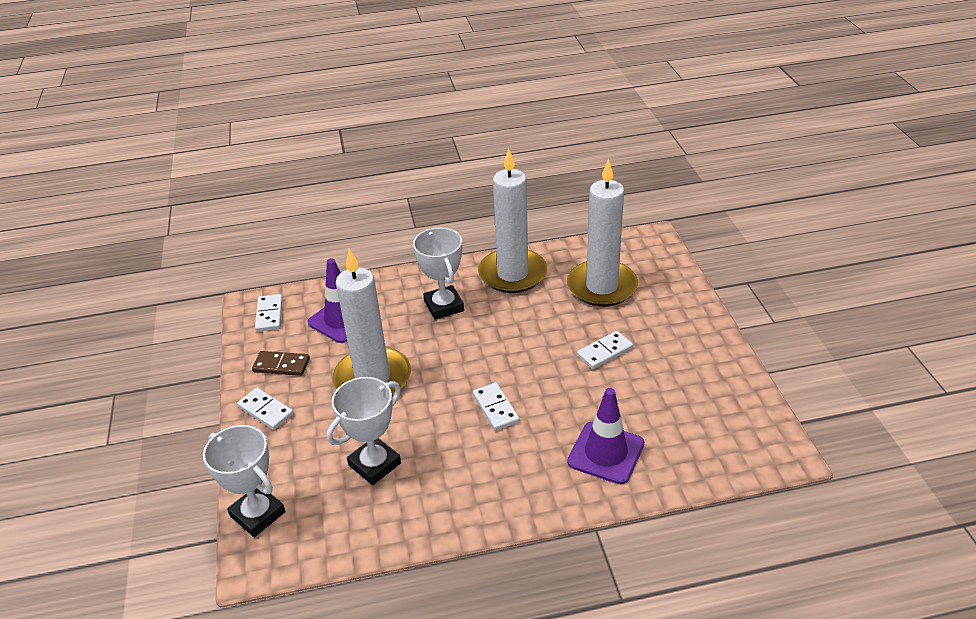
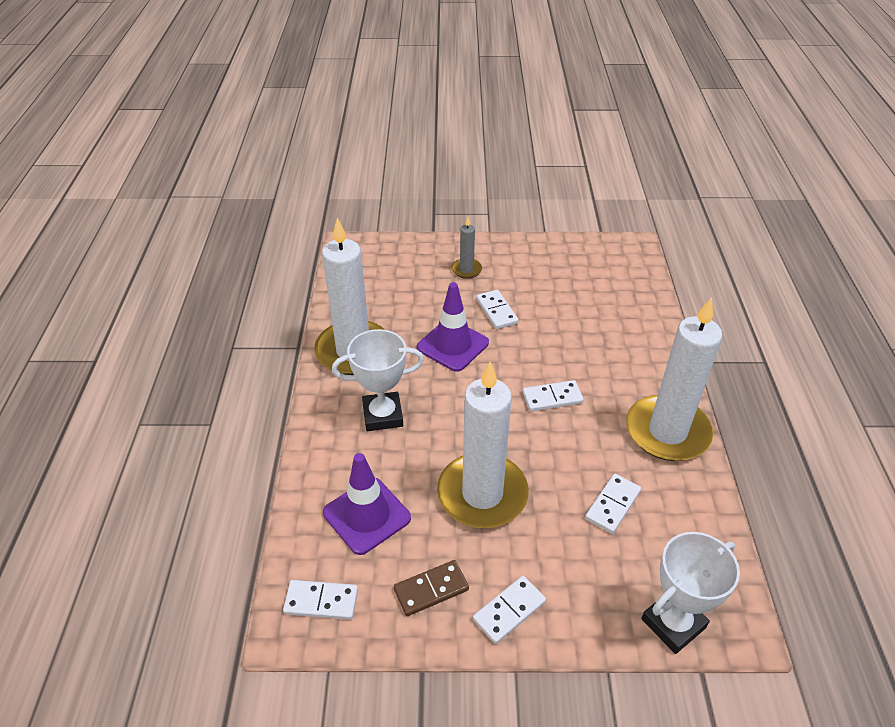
camera: 80 degrees left, 5 degrees up
brown domino [252,351,310,376] -> brown domino turned 45 degrees clockwise [394,560,469,616]
white trophy [327,377,401,485] -> white domino [585,474,641,534]
white candle [567,158,638,307] -> white candle moved to [627,297,723,461]
purple traffic cone [567,388,644,484] -> purple traffic cone moved to [417,282,489,372]
none -> grey candle [451,217,482,279]

